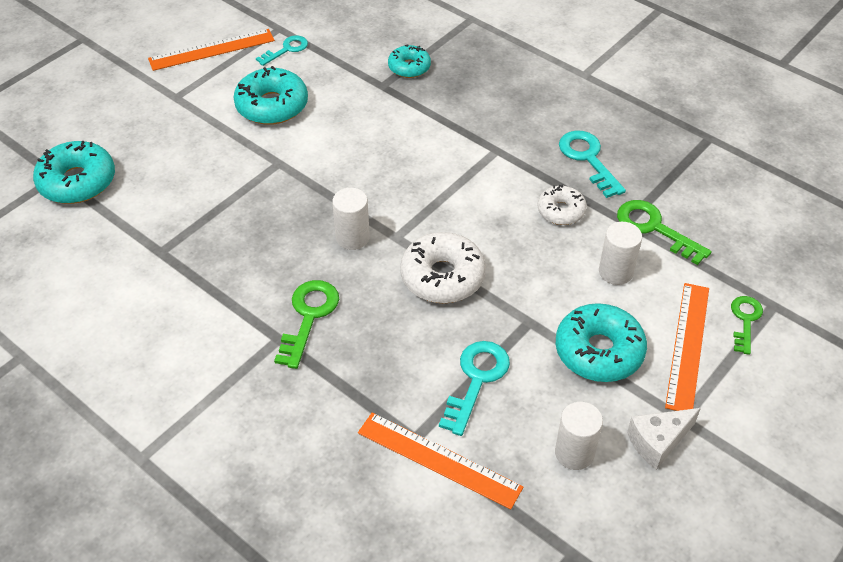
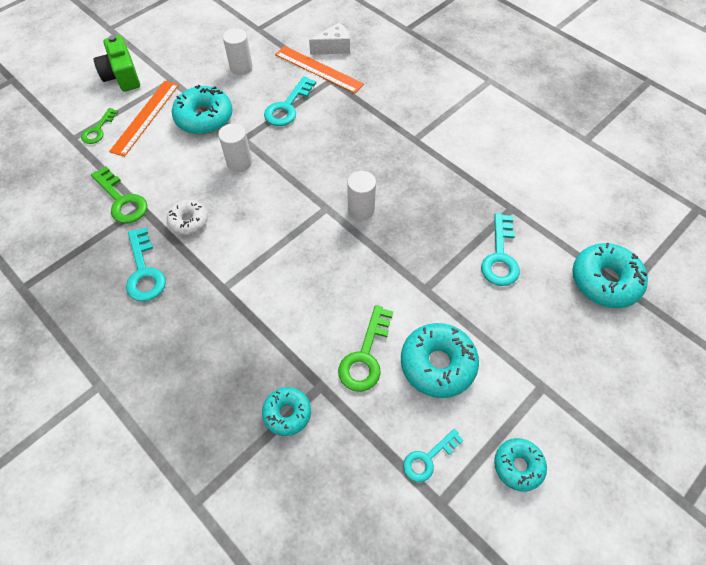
camera: 175 degrees left, 10 degrees up
orange ruler [148,29,275,71] -> turquoise donut [494,438,547,492]
green key [274,280,339,369] -> green key moved to [338,305,393,392]
white donut [400,232,486,303] -> none
white cylinder [599,222,642,285] -> white cylinder moved to [218,123,252,172]
white cheese [627,408,701,470] -> white cheese moved to [309,22,350,55]
none -> green camera [93,35,140,92]
none -> turquoise key [481,213,520,286]

